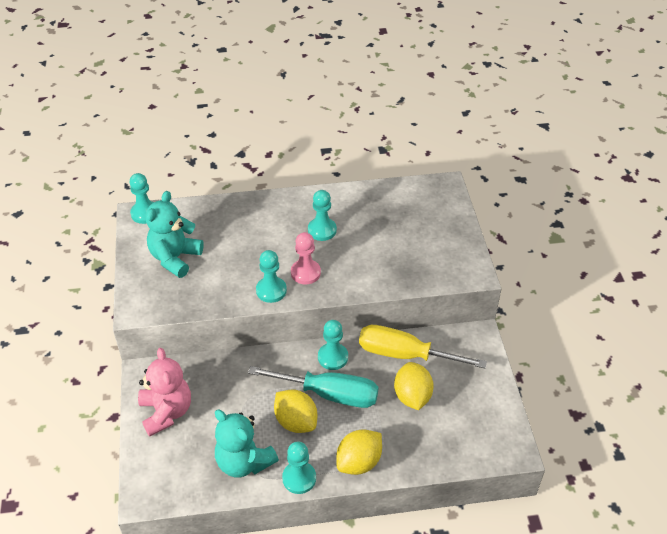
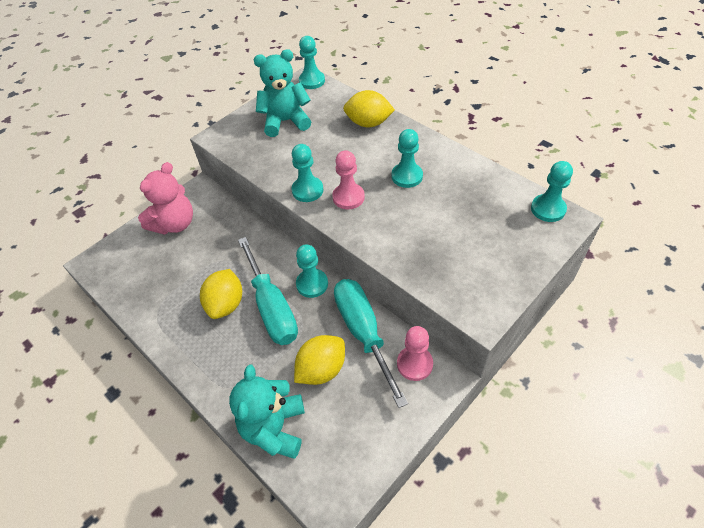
camera: 55 degrees right, 5 degrees up
turquoise teddy bear [215,410,279,478] -> turquoise teddy bear moved to [229,364,305,459]
turquoise pawn [282,441,316,494] -> turquoise pawn moved to [531,161,573,222]
yellow lemon [336,429,382,475] -> yellow lemon moved to [343,90,395,127]
yellow screwdriver [359,325,487,368] -> turquoise screwdriver [334,279,408,408]
none -> pink pawn [397,326,433,381]

